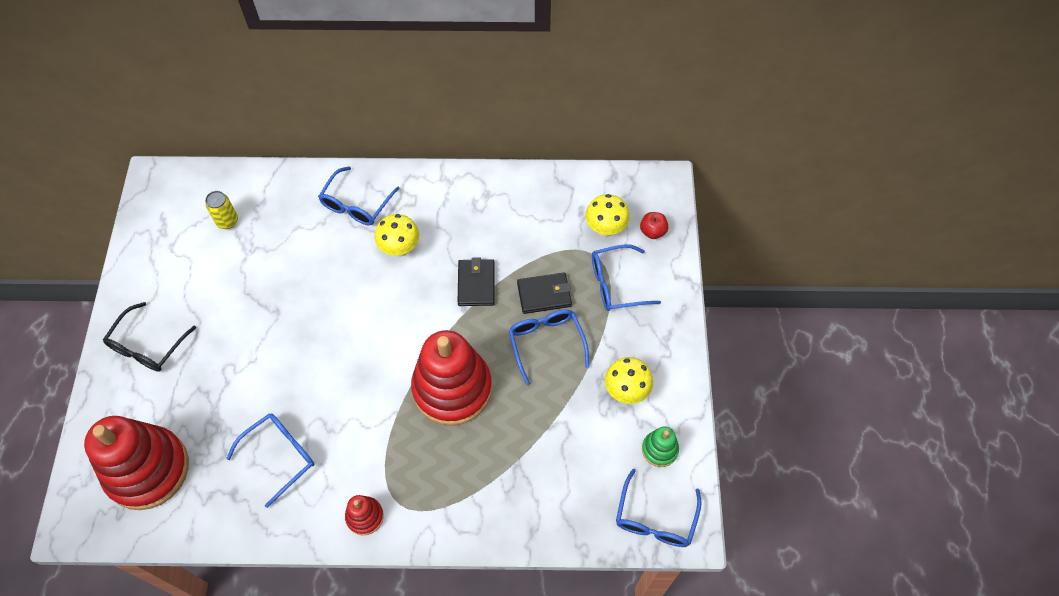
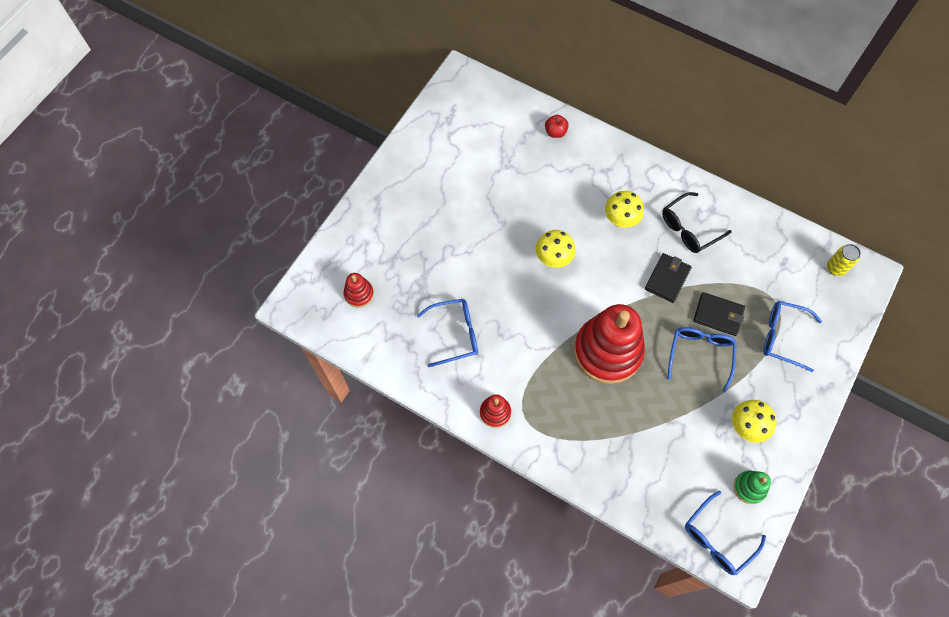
camera: 30 degrees right, 5 degrees up
red stacking toy [84,416,189,510] -> red stacking toy [344,273,374,308], size x0.44
black glasses [103,302,196,372] -> black glasses moved to [662,192,732,253]
yellow can [205,191,238,229] -> yellow can moved to [827,244,861,276]
blue glasses [318,166,400,225] -> none
yellow mushroom [585,194,630,237] -> yellow mushroom moved to [536,230,576,268]
red apple [640,212,668,239] -> red apple moved to [545,115,569,138]

